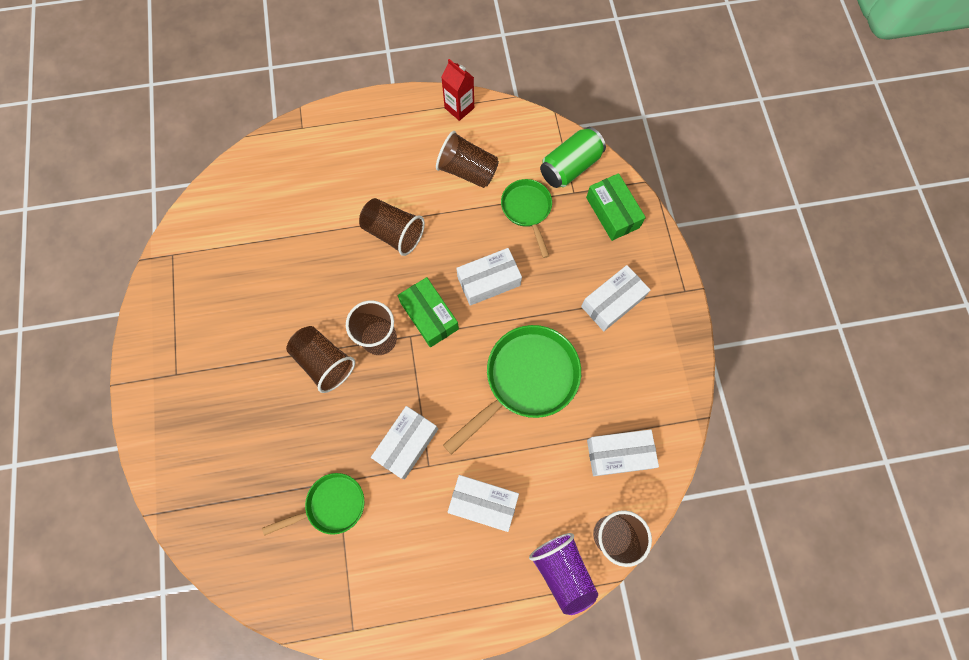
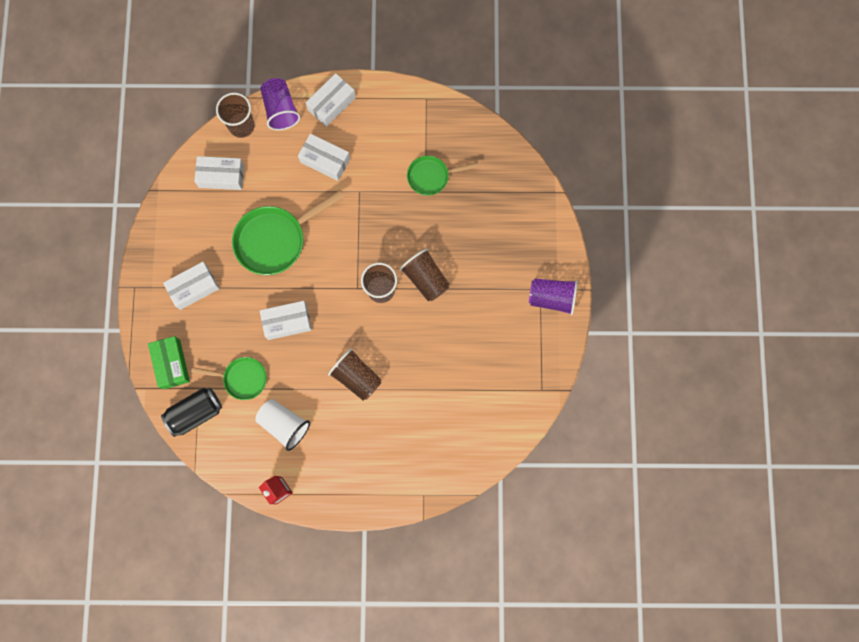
camera: 170 degrees left, 5 degrees up
white box [371,406,438,480] -> white box moved to [306,73,356,127]
green box [398,277,459,347] -> none
brown cup [436,131,499,188] -> white cup [255,399,310,451]
green pan [501,179,552,258] -> green pan turned 75 degrees counterclockwise [191,357,267,400]
green can [540,127,606,188] -> black can [161,388,222,437]
none -> purple cup [529,278,578,315]

